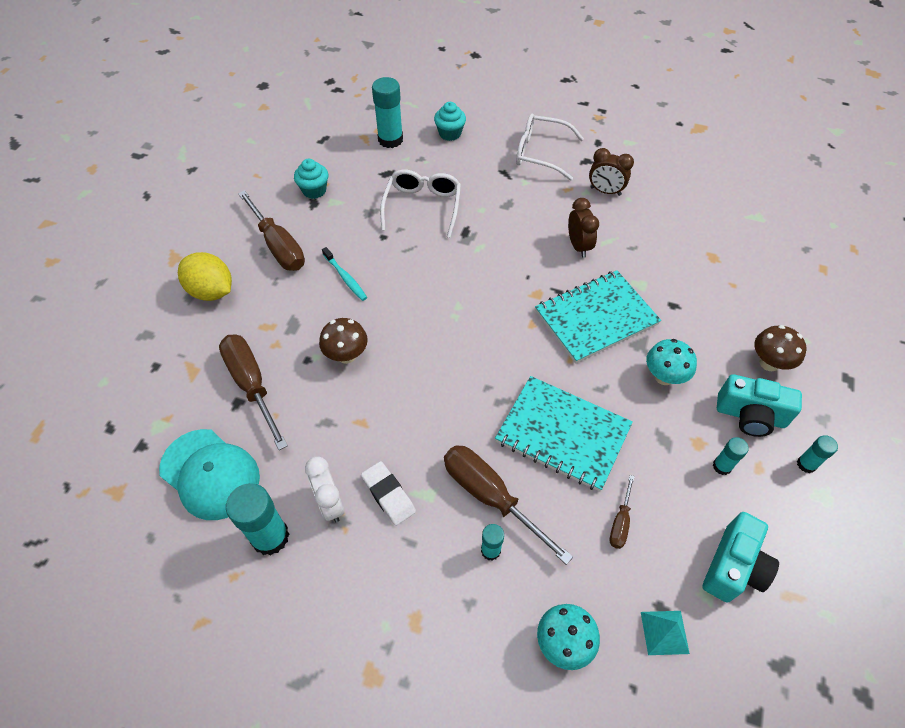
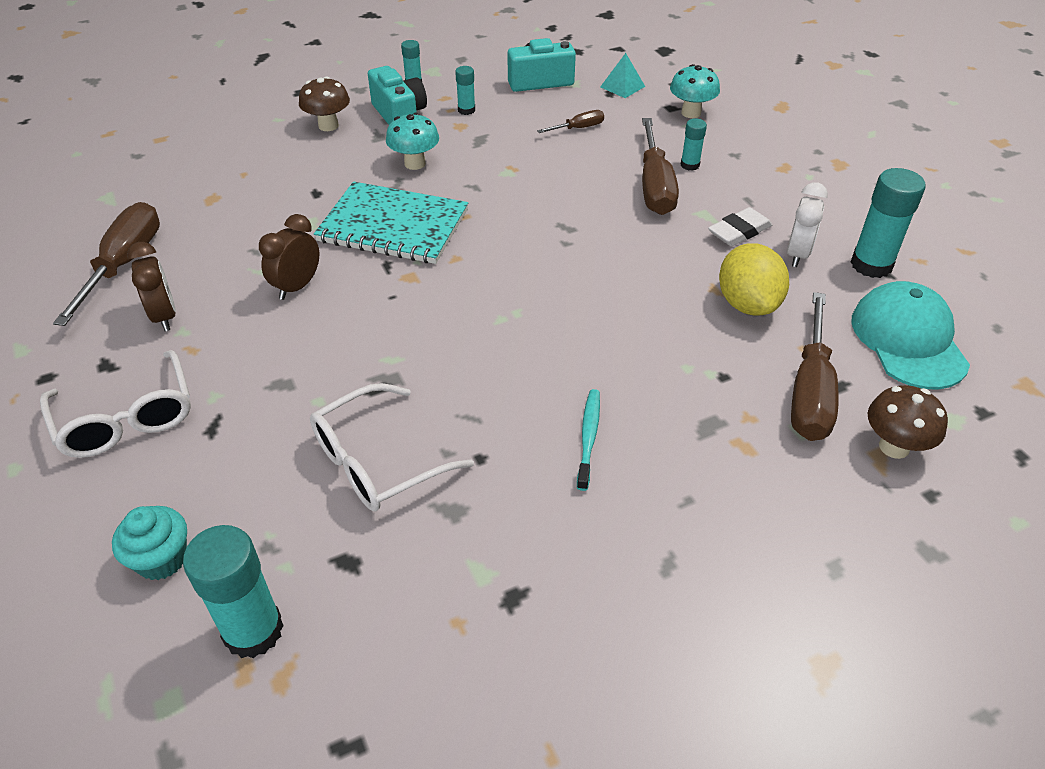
camera: 135 degrees left, 10 degrees down
yellow lemon [178,252,232,301] -> yellow lemon moved to [719,243,789,316]
brown screwdriver [238,190,305,271] -> brown screwdriver moved to [53,202,160,326]
turquoise cupcake [294,159,328,199] -> none
brown mushroom [319,318,368,364] -> brown mushroom moved to [868,385,948,459]
white eraser [361,461,416,526] -> white eraser turned 45 degrees clockwise [708,207,772,246]
turquoise notebook [495,376,633,492] -> none

